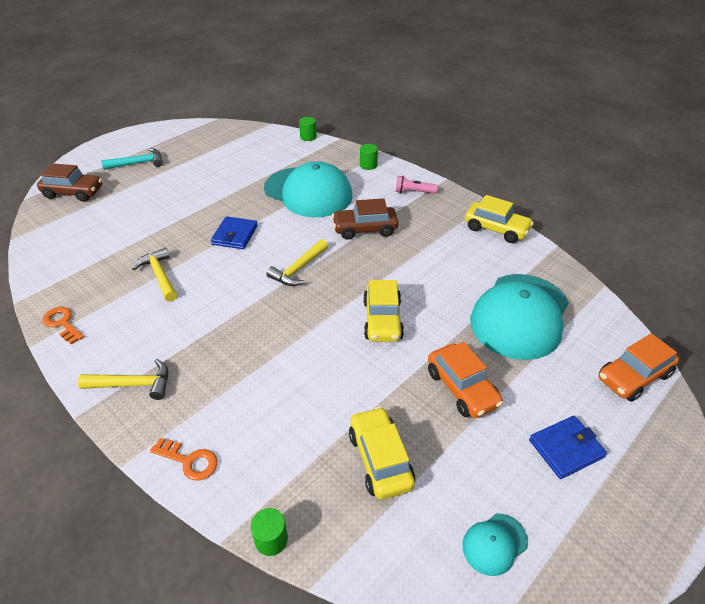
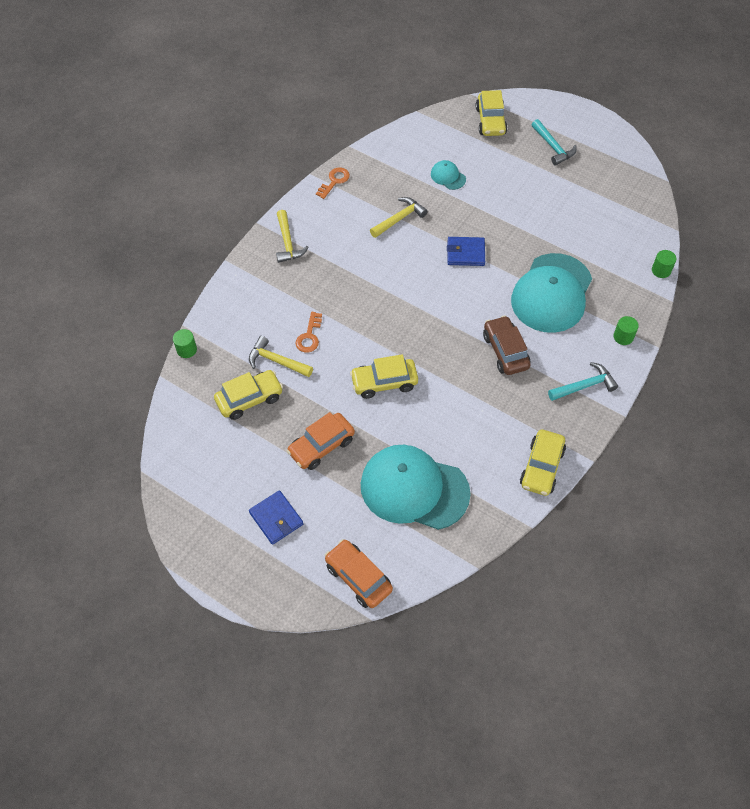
camera: 80 degrees right, 15 degrees up
brown car [37,163,102,202] -> yellow car [476,90,508,136]
orange key [150,438,218,481] -> orange key moved to [295,312,322,353]
yellow hammer [266,239,328,286] -> yellow hammer moved to [249,336,313,377]
pink flashlight [396,176,438,194] -> turquoise hammer [548,362,618,401]
turquoise cap [462,514,528,576] -> turquoise cap moved to [431,160,466,190]

